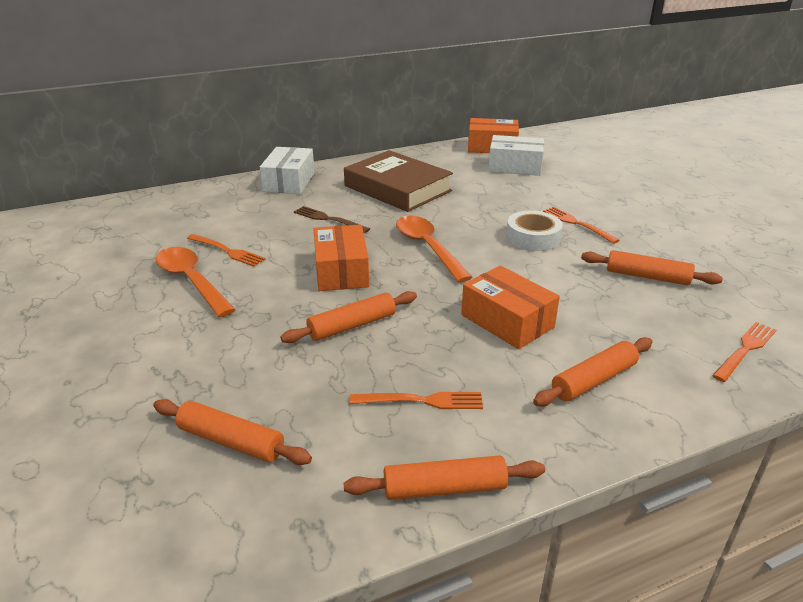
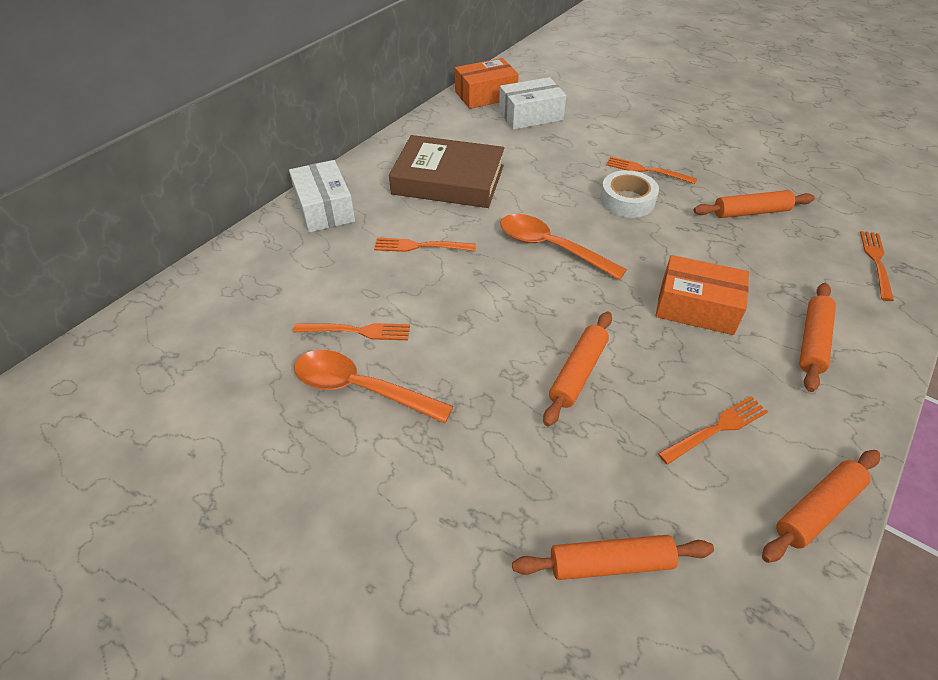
camera: 30 degrees left, 15 degrees up
brown fork [294,206,370,233] -> orange fork [374,238,476,252]
orange box [314,225,369,291] -> none

